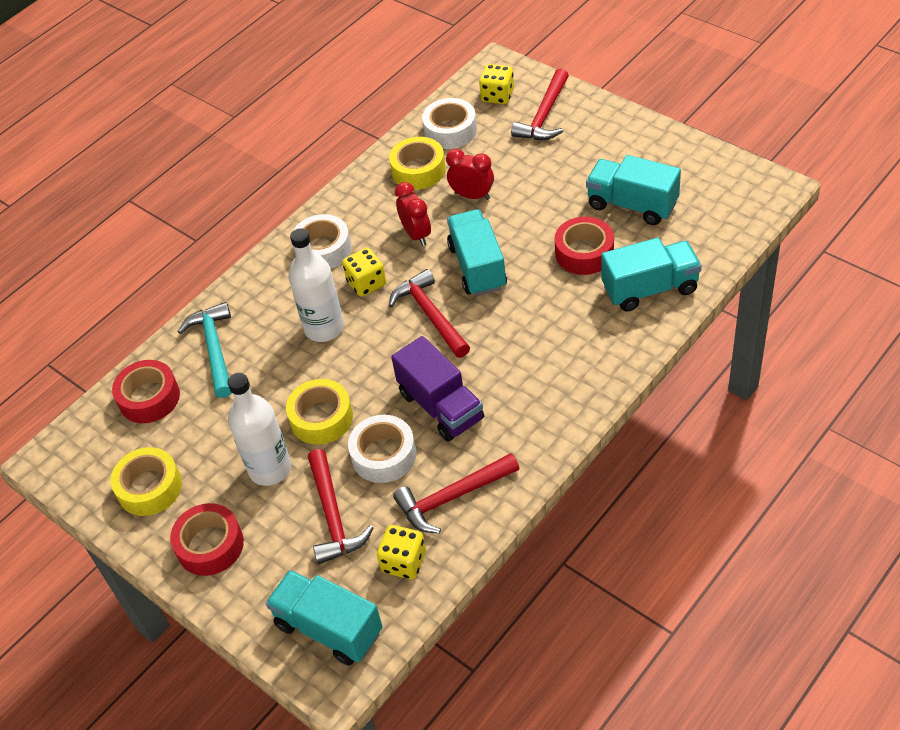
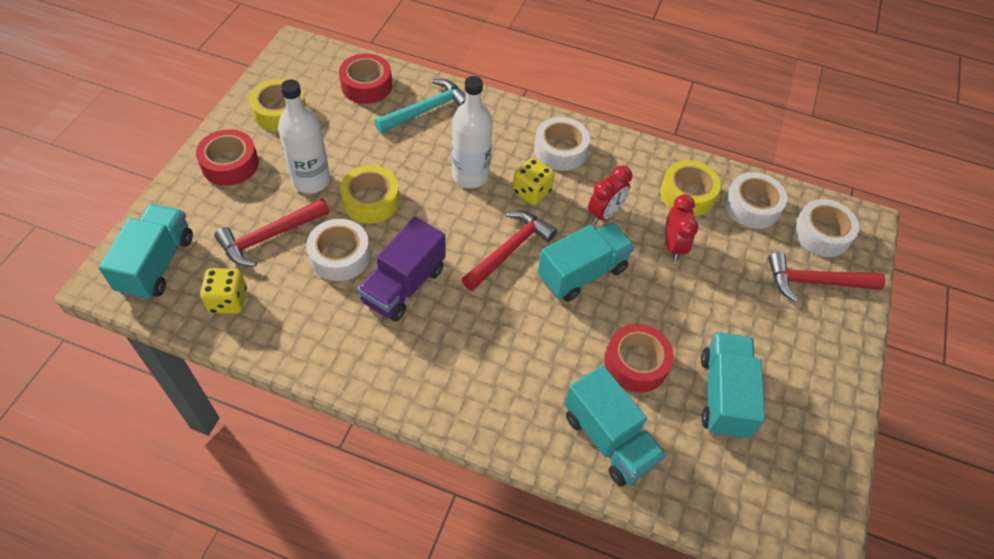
camera: 60 degrees right, 5 degrees up
red hammer [393,453,520,533] -> none
yellow dice [479,64,514,104] -> white tape [793,199,859,257]

